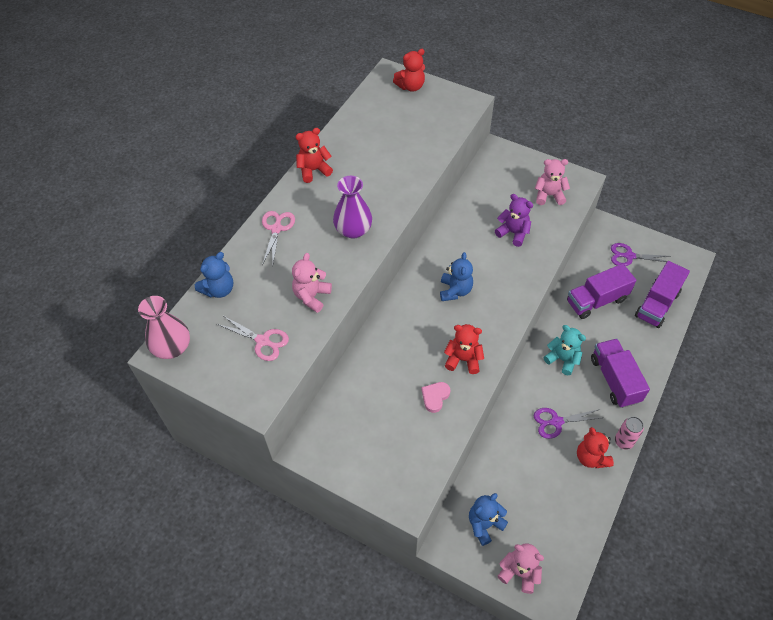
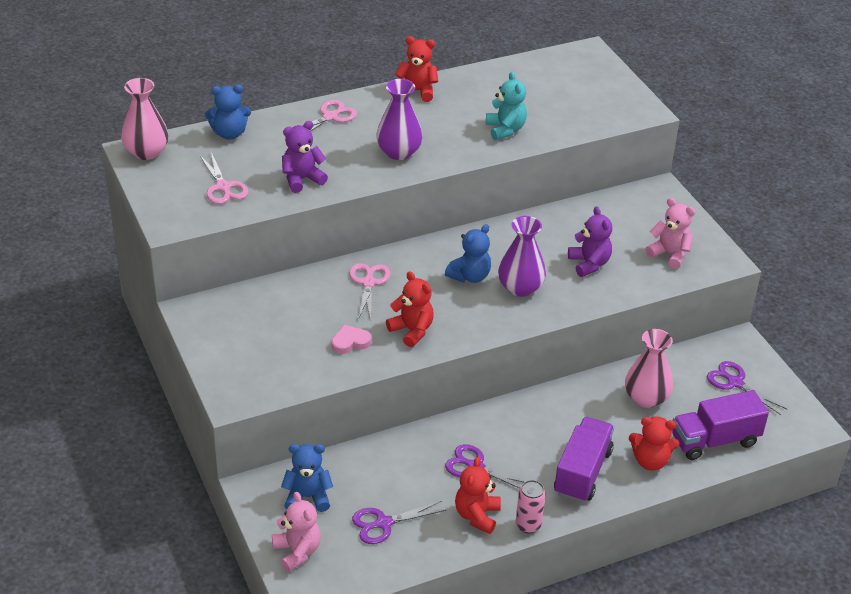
camera: 35 degrees right, 15 degrees down
pink teddy bear [292,253,332,313] -> purple teddy bear [282,121,328,193]
red teddy bear [393,49,425,92] -> red teddy bear moved to [629,417,679,471]
turquoise teddy bear [544,325,586,375] -> turquoise teddy bear moved to [486,72,527,140]
purple truck [567,264,636,319] -> pink vase [625,329,673,408]
none -> pink scissors [349,263,390,321]
none -> purple scissors [352,501,446,544]
none -> purple vase [498,216,546,297]

